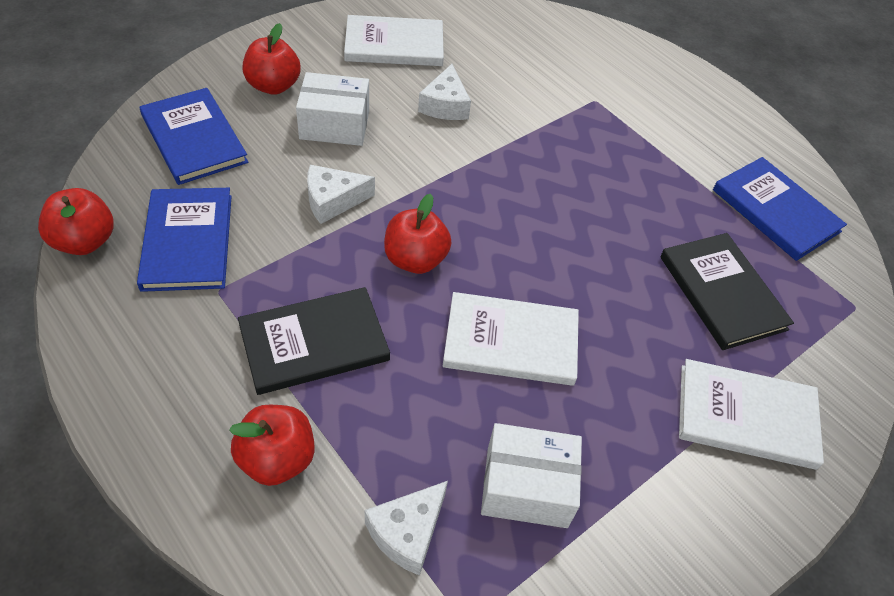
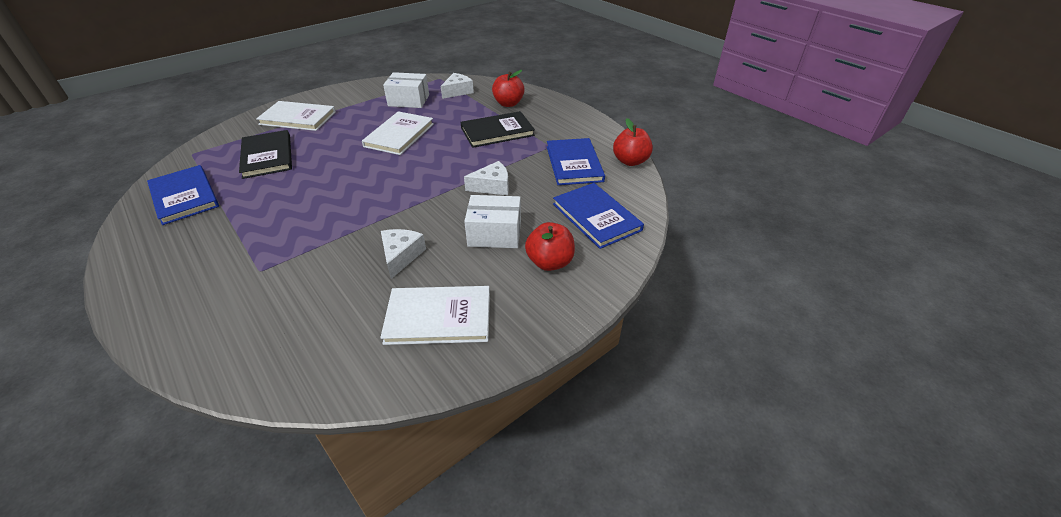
camera: 175 degrees left, 10 degrees down
red apple [384,194,451,274] -> none
white book [443,292,579,386] -> white book turned 75 degrees counterclockwise [362,111,434,155]

